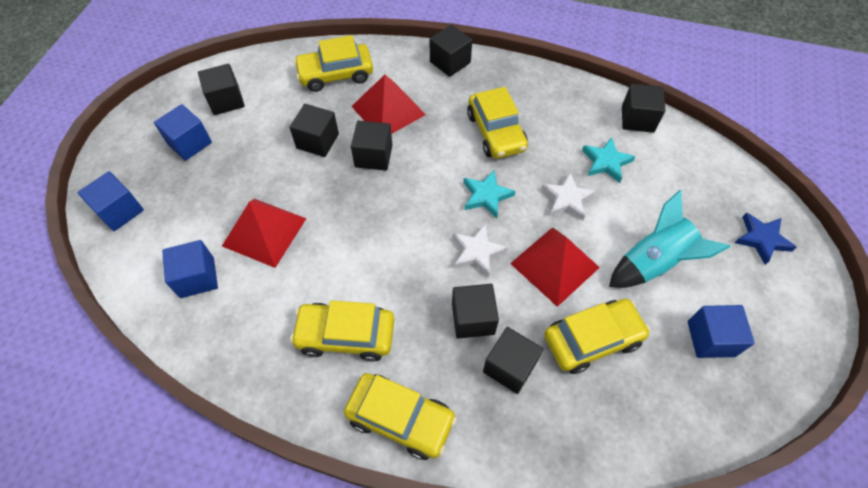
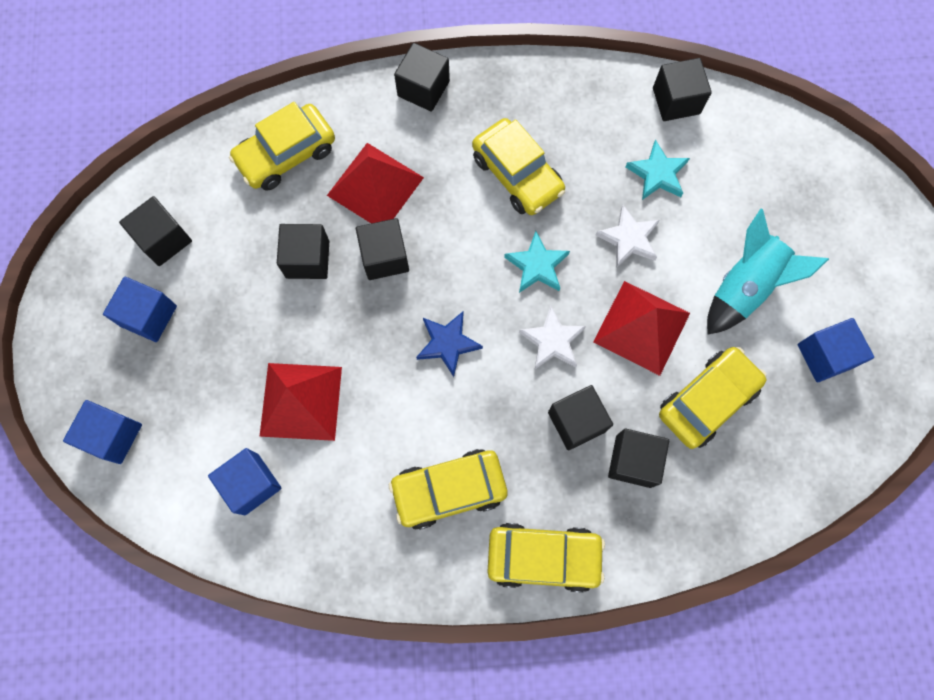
camera: 20 degrees left, 15 degrees up
blue star [735,213,797,265] -> blue star moved to [416,312,483,377]

